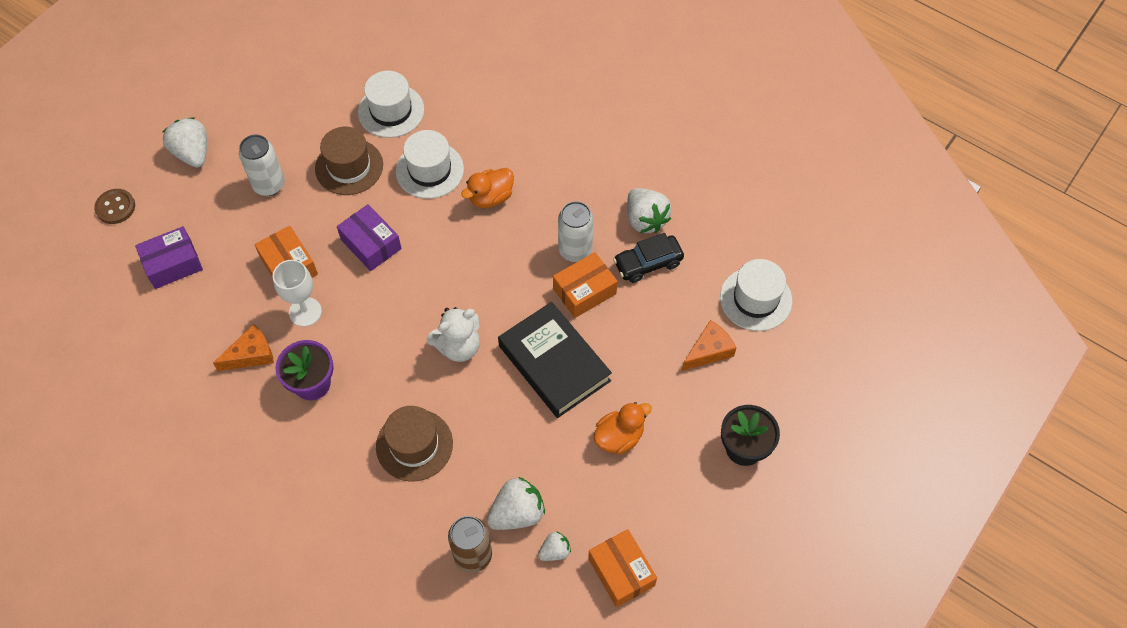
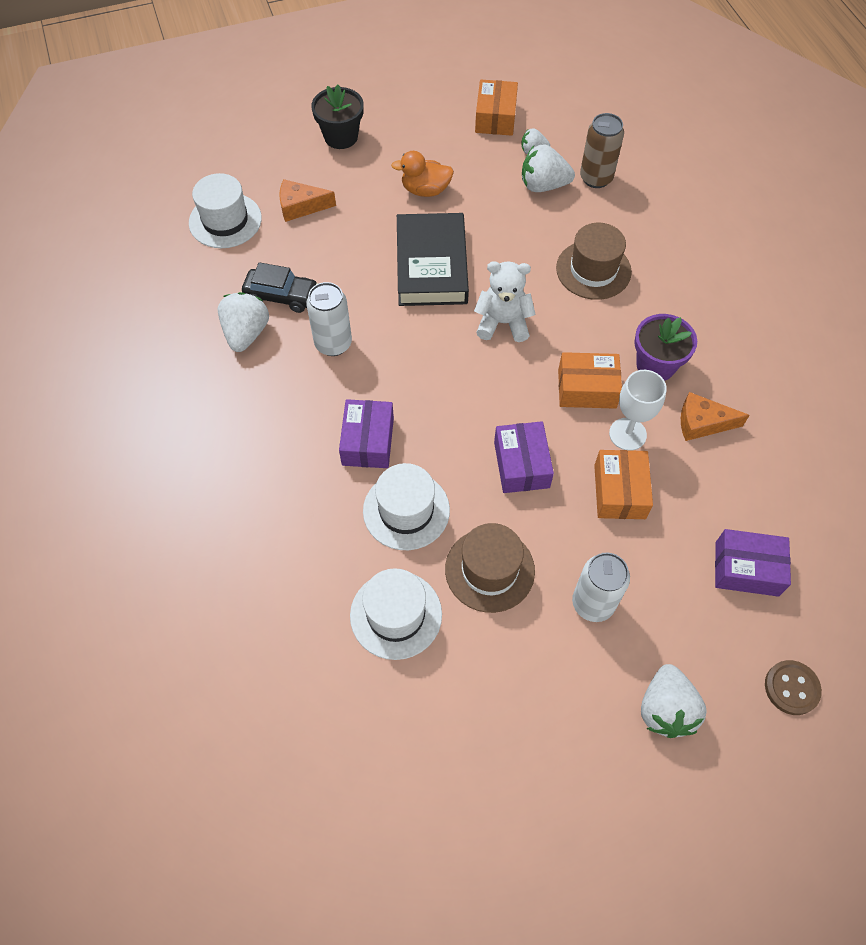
camera: 145 degrees left, 0 degrees up
orange duck [461,168,514,208] -> purple box [339,399,394,468]
orange box [553,252,618,318] -> orange box moved to [558,352,622,409]

